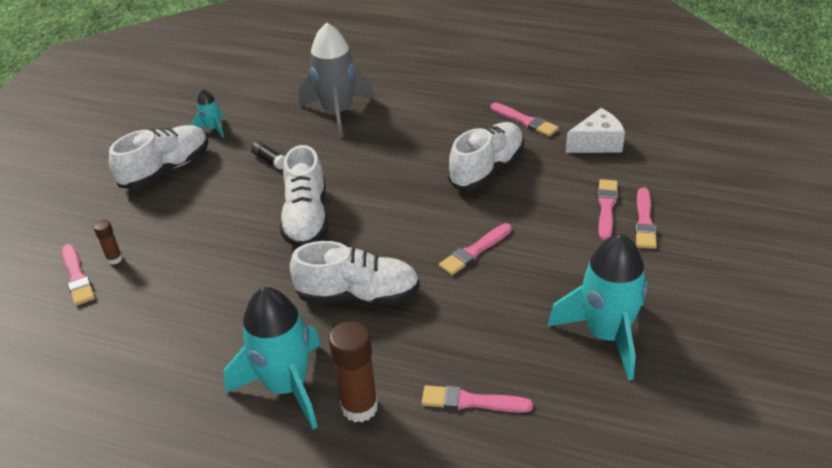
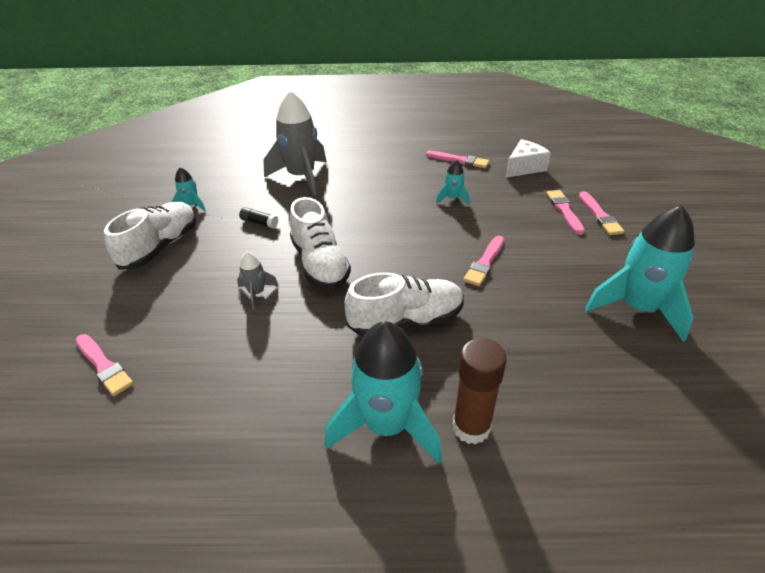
camera: 20 degrees left, 0 degrees up
brown glue stick [94,220,123,265] -> none
pink brush [422,385,533,413] -> none
white shoe [448,122,524,190] -> turquoise rocket [436,160,470,205]
none -> grey rocket [237,251,279,310]

